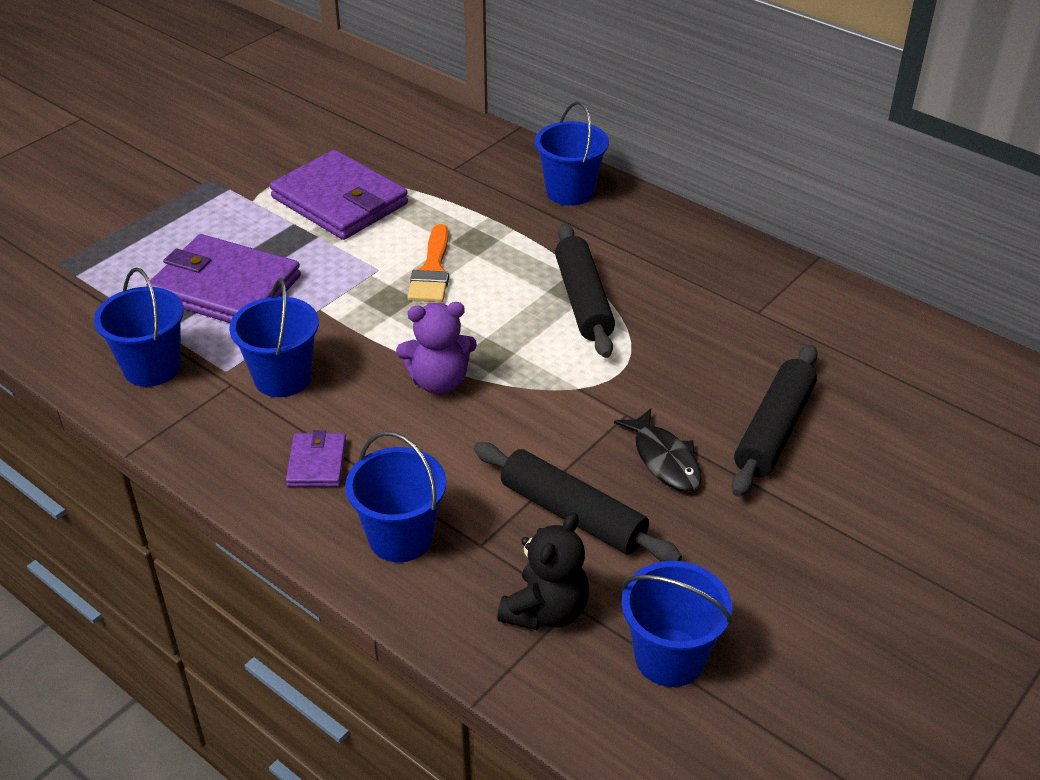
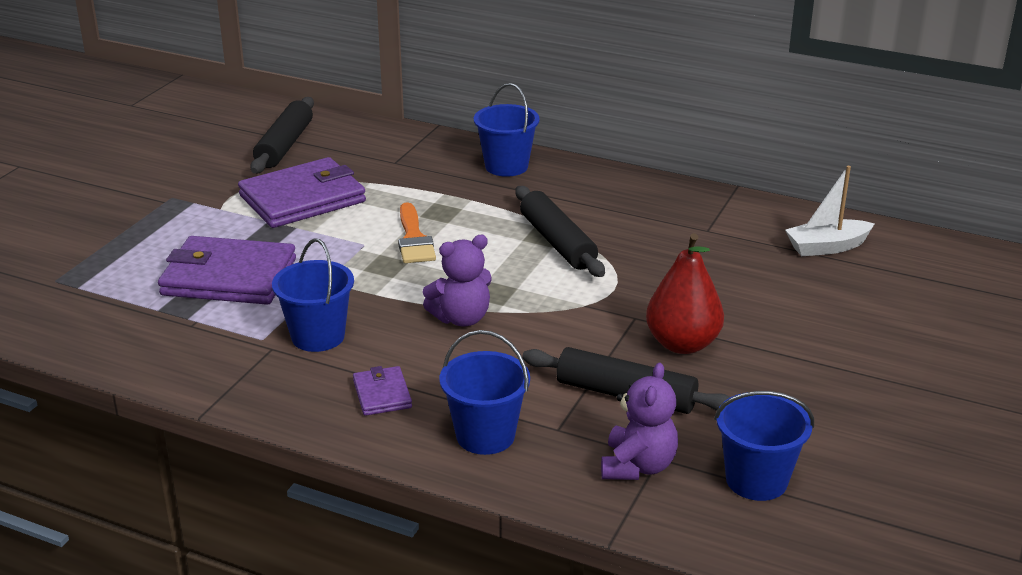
camera: 15 degrees left, 10 degrees down
blue bucket [94,268,184,387] -> none
purple wallet [270,150,408,240] -> purple wallet turned 60 degrees counterclockwise [238,157,366,228]
black teddy bear [497,513,589,630] -> purple teddy bear [601,363,678,480]
black fish [614,408,702,492] -> red pear [646,233,724,354]
black rolling pin [731,345,818,497] -> black rolling pin moved to [250,97,314,174]
none -> white boat [785,166,875,256]

